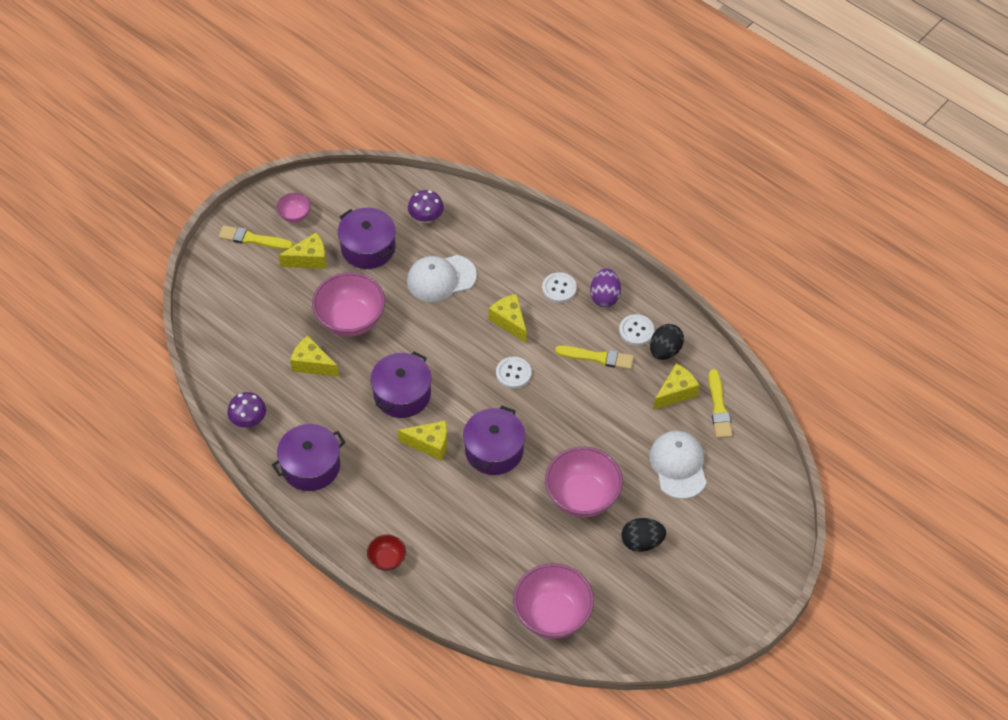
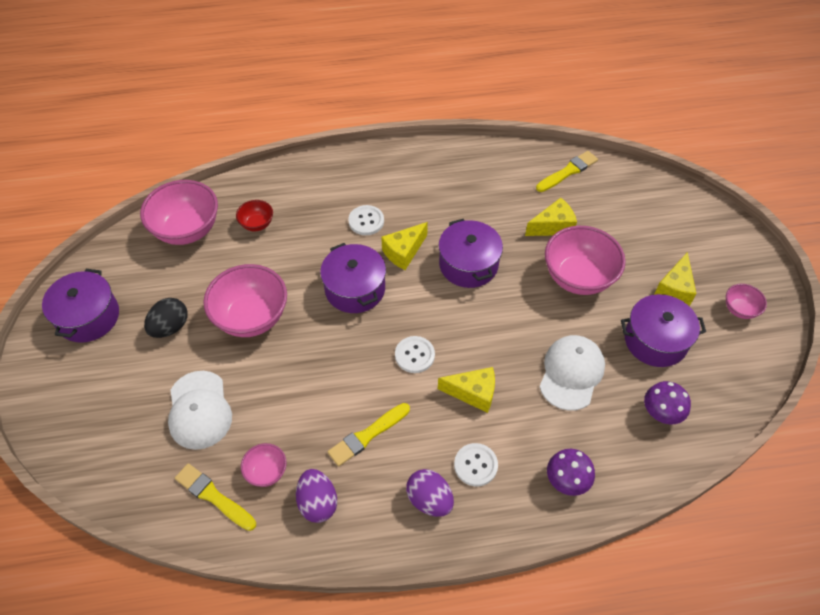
camera: 130 degrees right, 0 degrees up
yellow brush [219,225,293,250] -> yellow brush moved to [536,151,598,192]
purple mushroom [227,392,266,428] -> purple mushroom moved to [547,449,595,496]
purple pot [272,424,345,491] -> purple pot moved to [42,269,119,343]
red bowl [367,535,406,571] -> red bowl moved to [236,200,273,231]
white button [619,314,654,346] -> white button moved to [348,205,384,235]
white cap [649,431,707,499] -> white cap turned 45 degrees clockwise [168,371,232,450]
black egg [650,324,684,360] -> purple egg [296,469,337,523]
yellow cheese [653,363,700,410] -> pink bowl [241,443,286,487]

